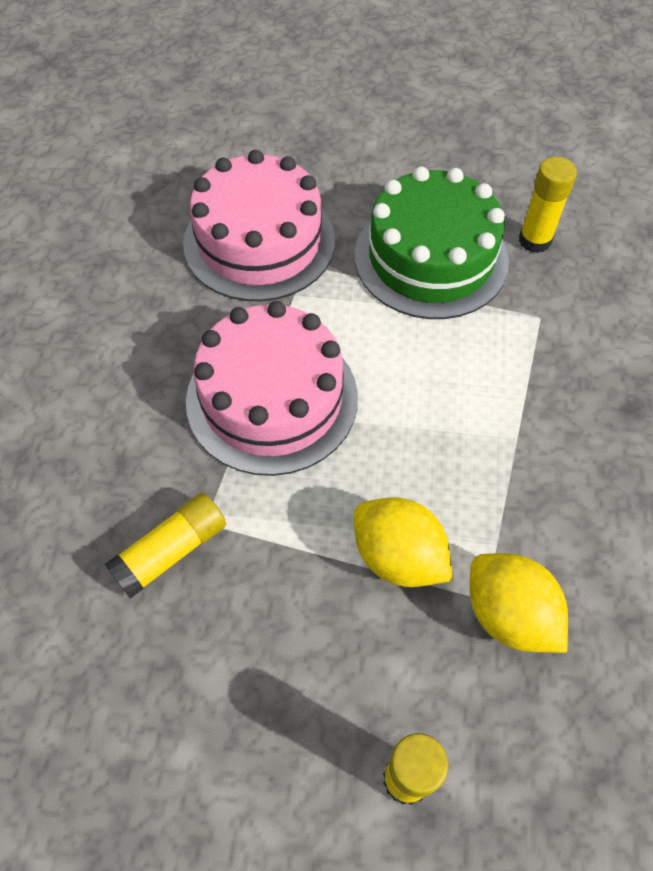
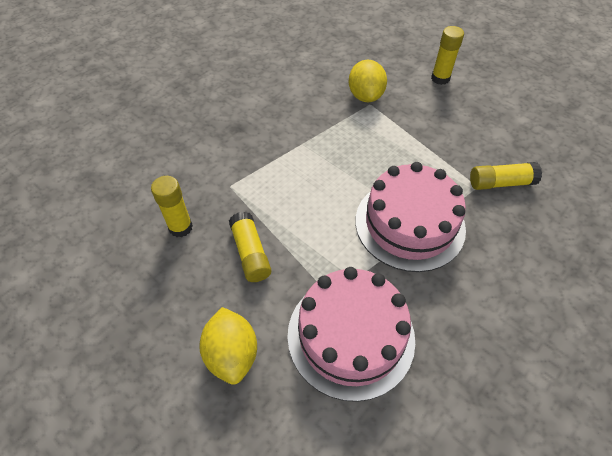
camera: 145 degrees left, 5 degrees down
yellow lemon [354,498,453,587] -> yellow lemon moved to [199,307,257,385]
green cake [355,166,509,319] -> yellow glue stick [229,212,271,282]

